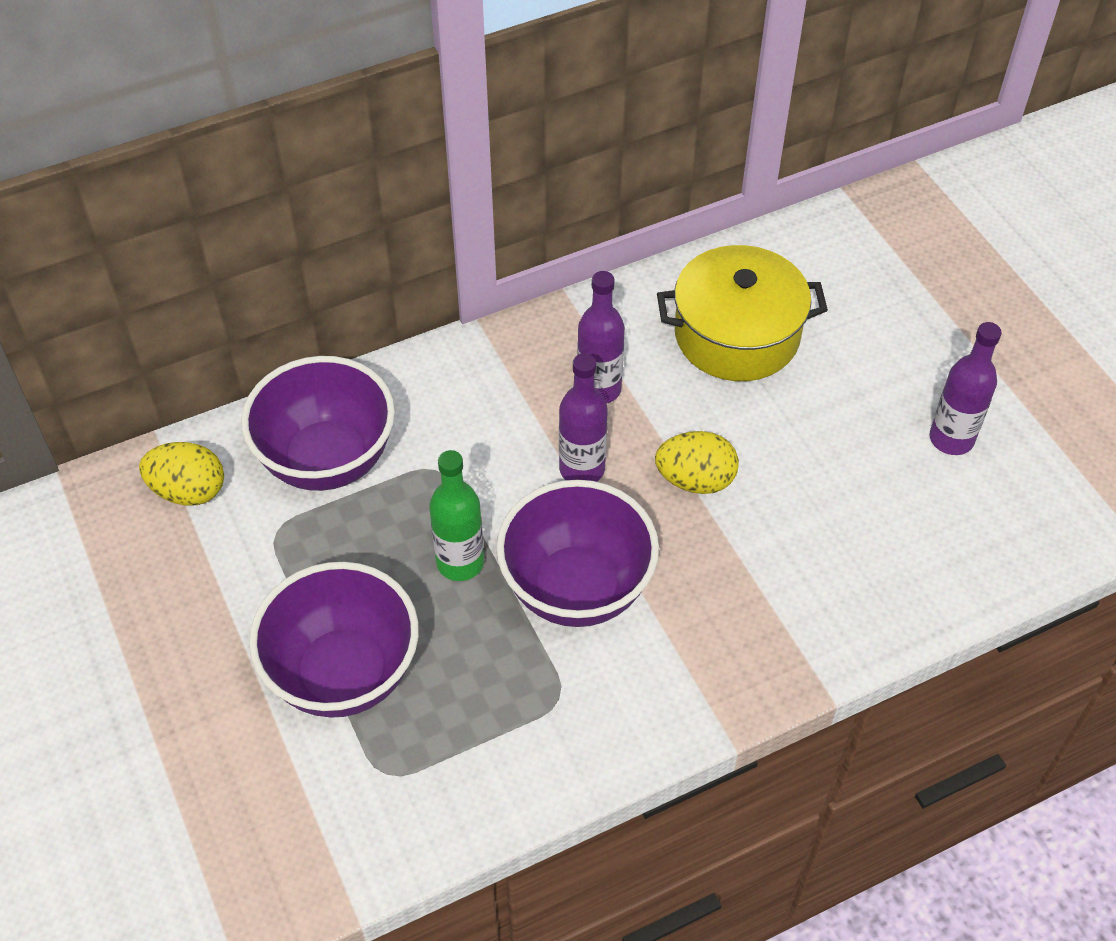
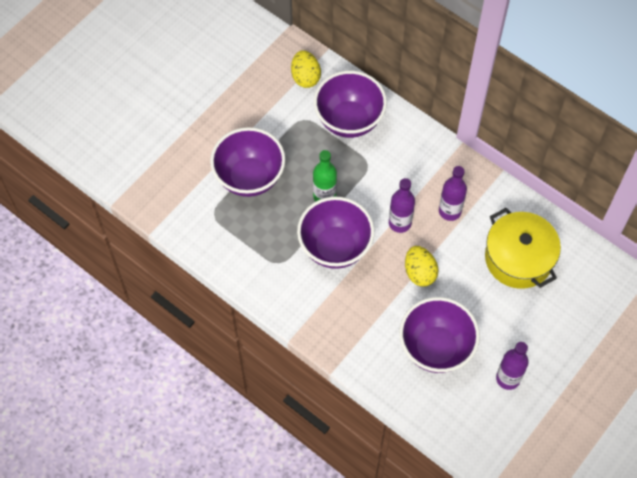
camera: 65 degrees right, 10 degrees up
none -> purple bowl [399,297,480,373]

